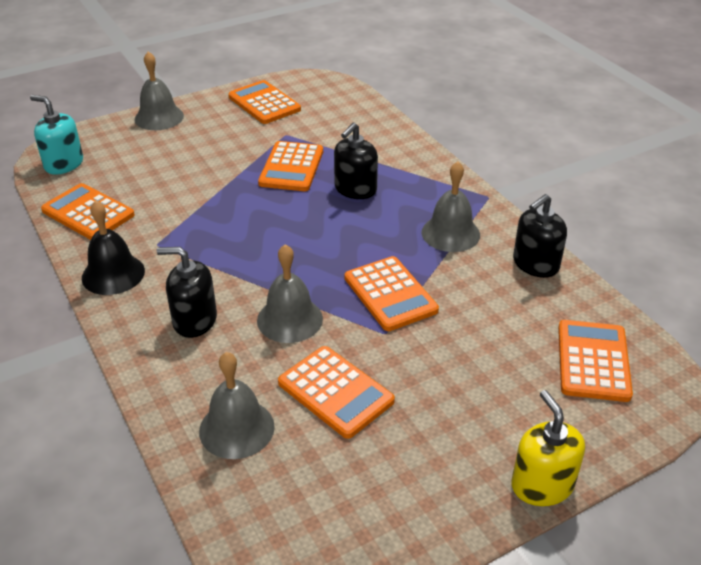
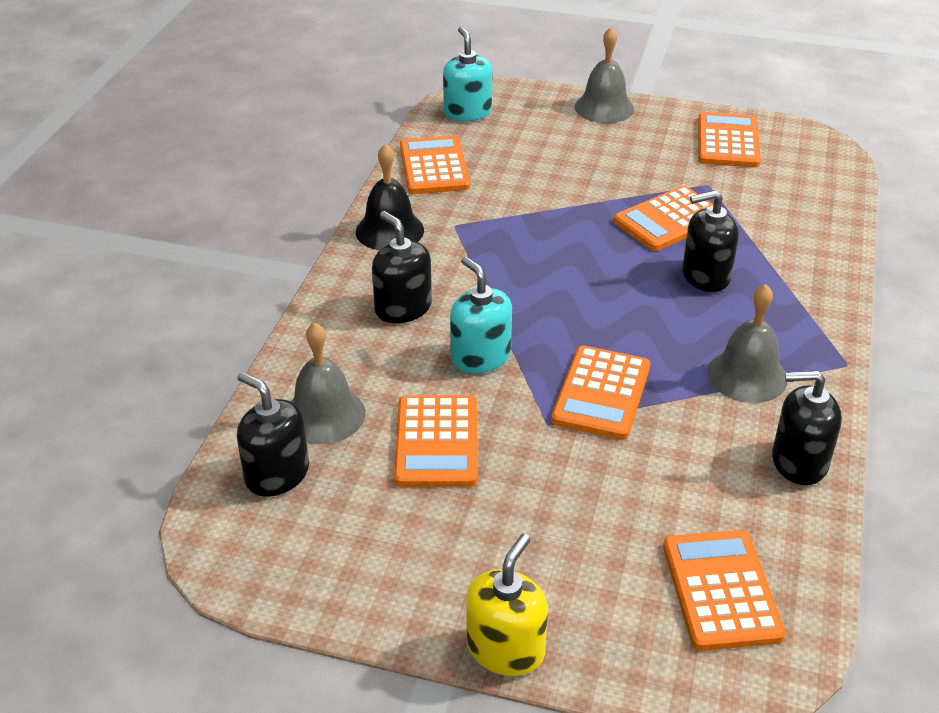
camera: 45 degrees right, 0 degrees up
grey bell [257,244,323,343] -> turquoise soap dispenser [450,256,512,374]
orange calculator [558,320,633,402] -> orange calculator turned 60 degrees counterclockwise [663,530,785,651]
none -> black soap dispenser [237,372,309,497]

